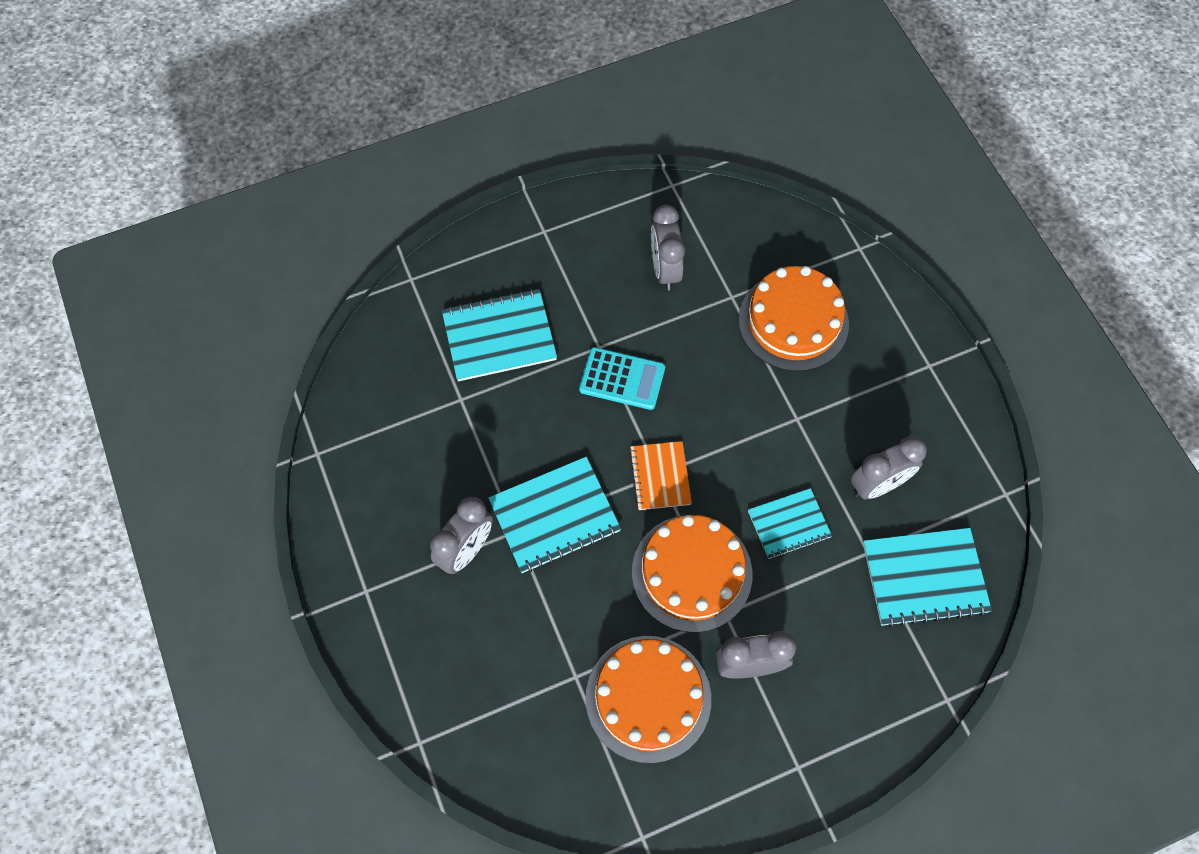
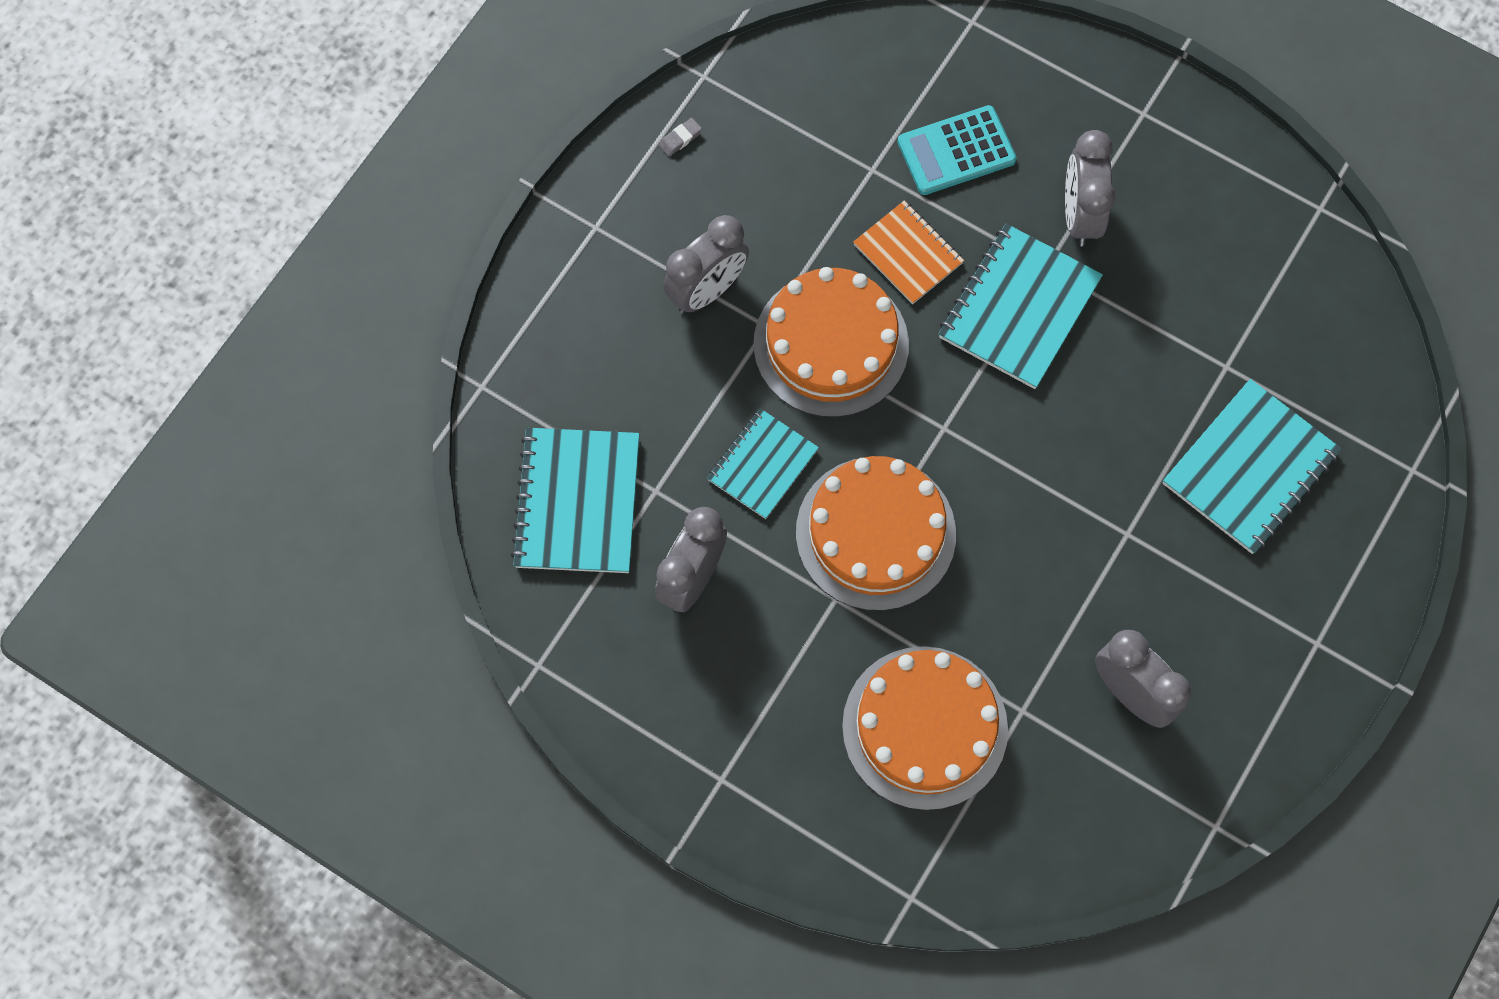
camera: 145 degrees right, 5 degrees up
turquoise calculator [579,347,665,410] -> turquoise calculator moved to [898,105,1017,195]
orange cake [585,636,711,763] -> orange cake moved to [796,456,956,611]
orange notebook [629,441,692,510] -> orange notebook moved to [853,200,964,304]
turquoise notebook [863,528,992,627] -> turquoise notebook turned 45 degrees counterclockwise [511,428,639,573]
none -> grey eraser [659,118,702,156]

